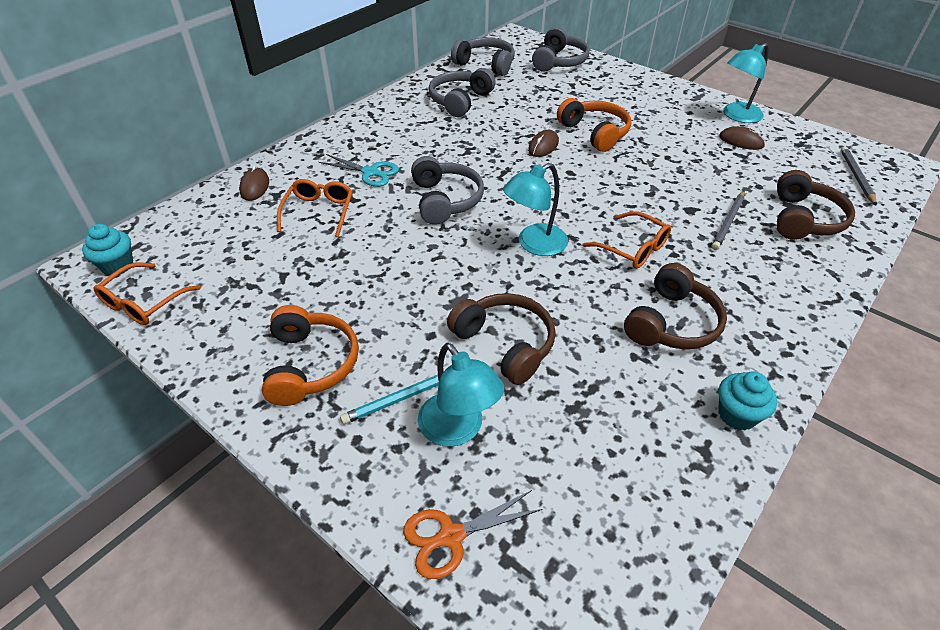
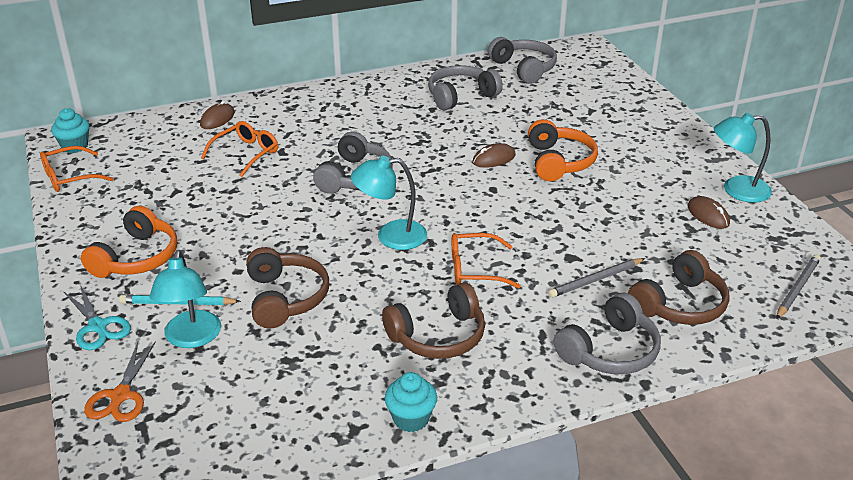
camera: 30 degrees right, 10 degrees down
turquoise scissors [319,154,399,187] -> turquoise scissors moved to [63,285,131,350]
orange scissors [403,490,543,579] -> orange scissors turned 90 degrees counterclockwise [84,341,156,422]
grey headphones [532,27,590,71] -> grey headphones moved to [554,293,661,374]
orange glasses [582,211,671,269] -> orange glasses turned 105 degrees clockwise [452,233,521,288]

